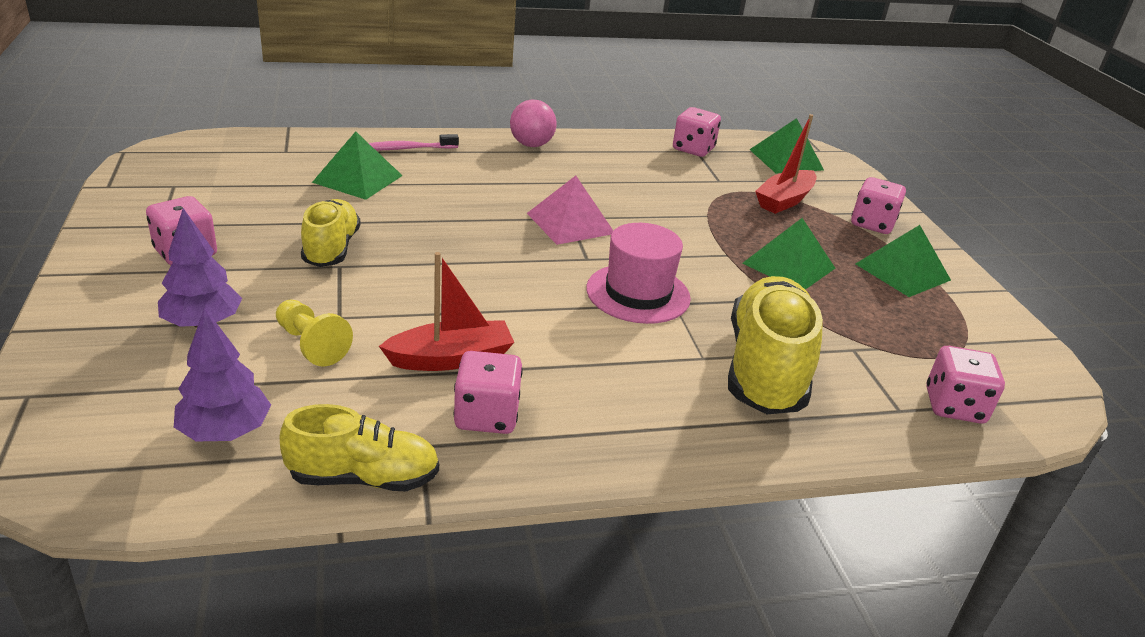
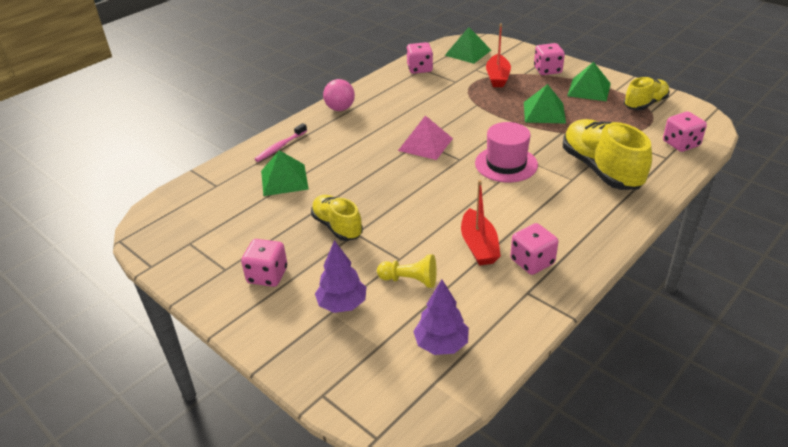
camera: 30 degrees left, 5 degrees up
yellow shoe [279,404,439,491] -> yellow shoe moved to [624,77,670,110]
red boat [379,252,514,371] -> red boat turned 135 degrees clockwise [461,180,501,266]

